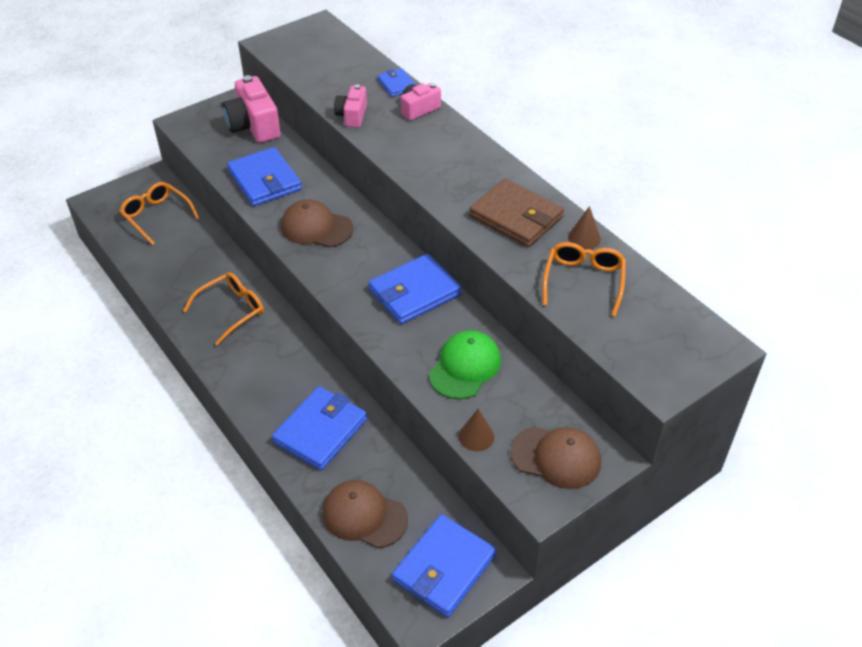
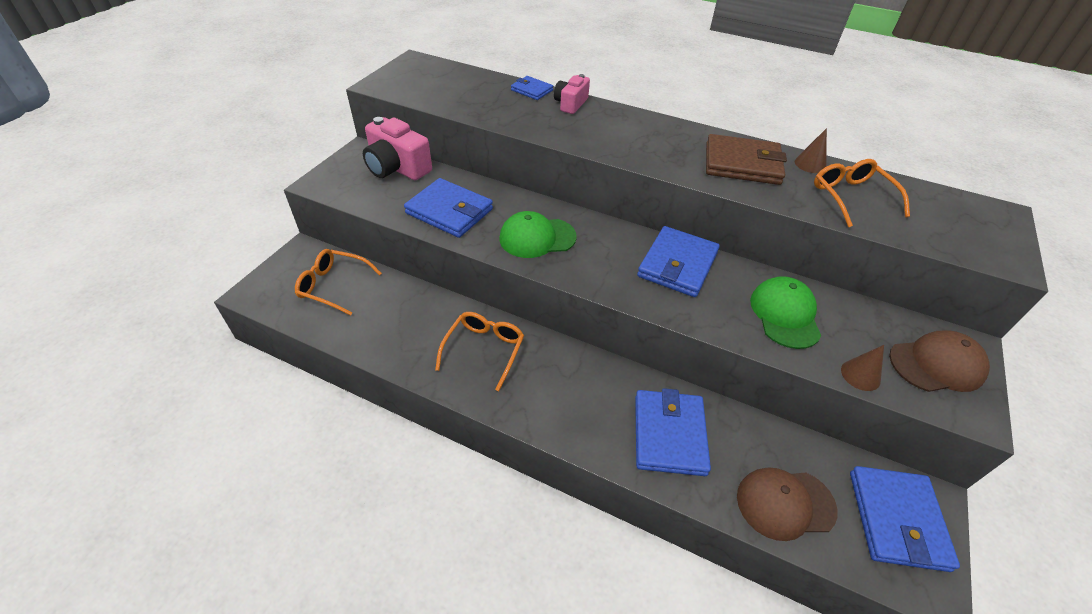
camera: 30 degrees left, 0 degrees up
brown cap [281,200,353,247] -> green cap [499,211,577,258]
pink camera [334,84,367,128] -> none

